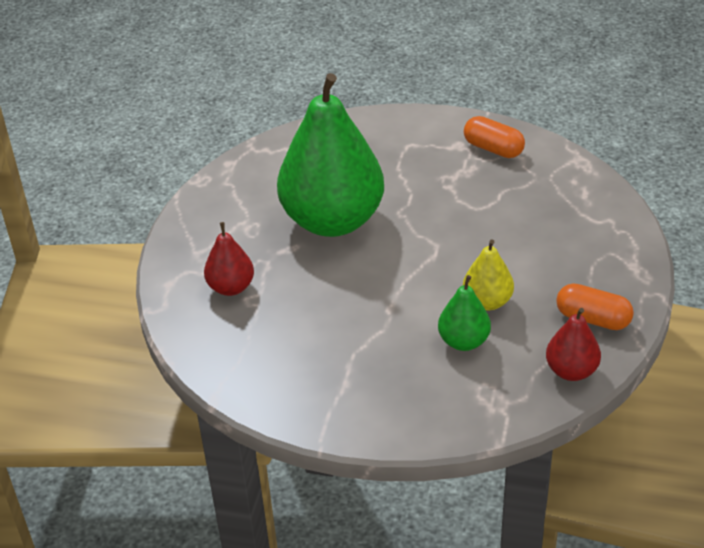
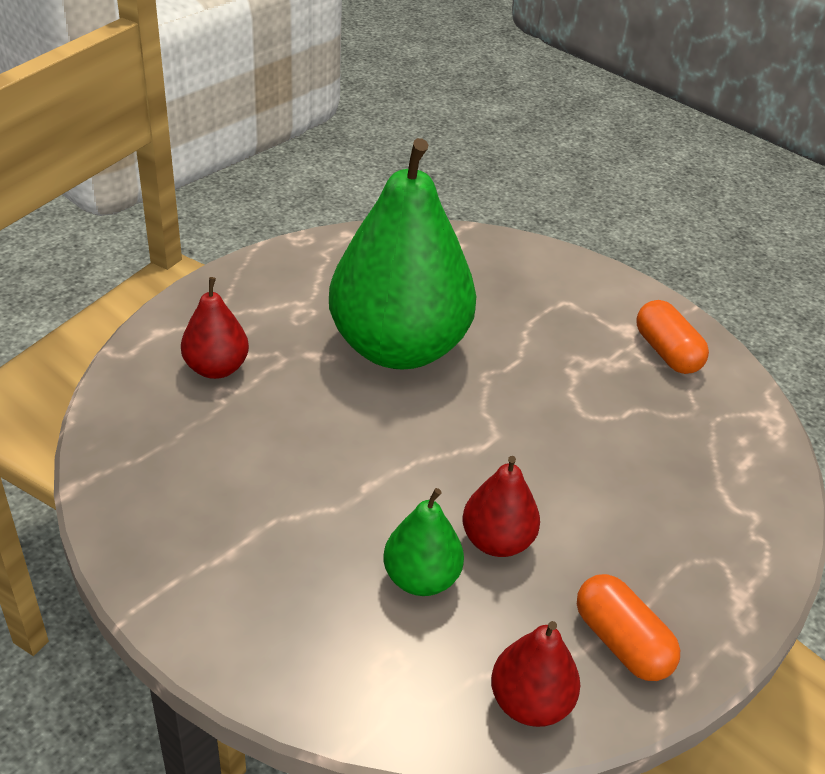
camera: 25 degrees right, 0 degrees up
yellow pear [463,239,514,310] -> red pear [463,456,540,557]

